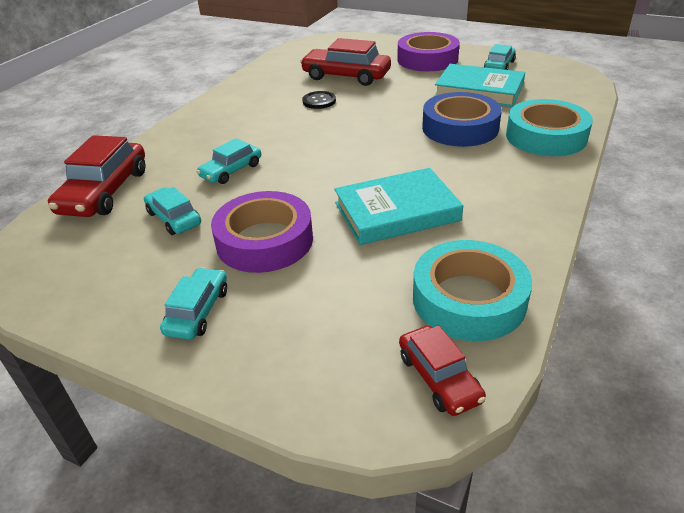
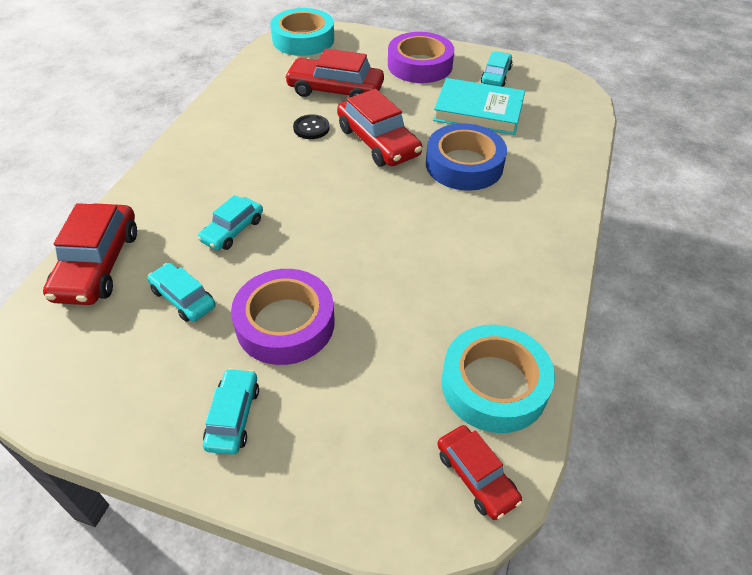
camera: 10 degrees left, 10 degrees up
turquoise book [334,168,463,245] -> none
turquoise tape [506,99,593,156] -> turquoise tape moved to [270,8,334,56]
none -> red car [337,89,422,166]

